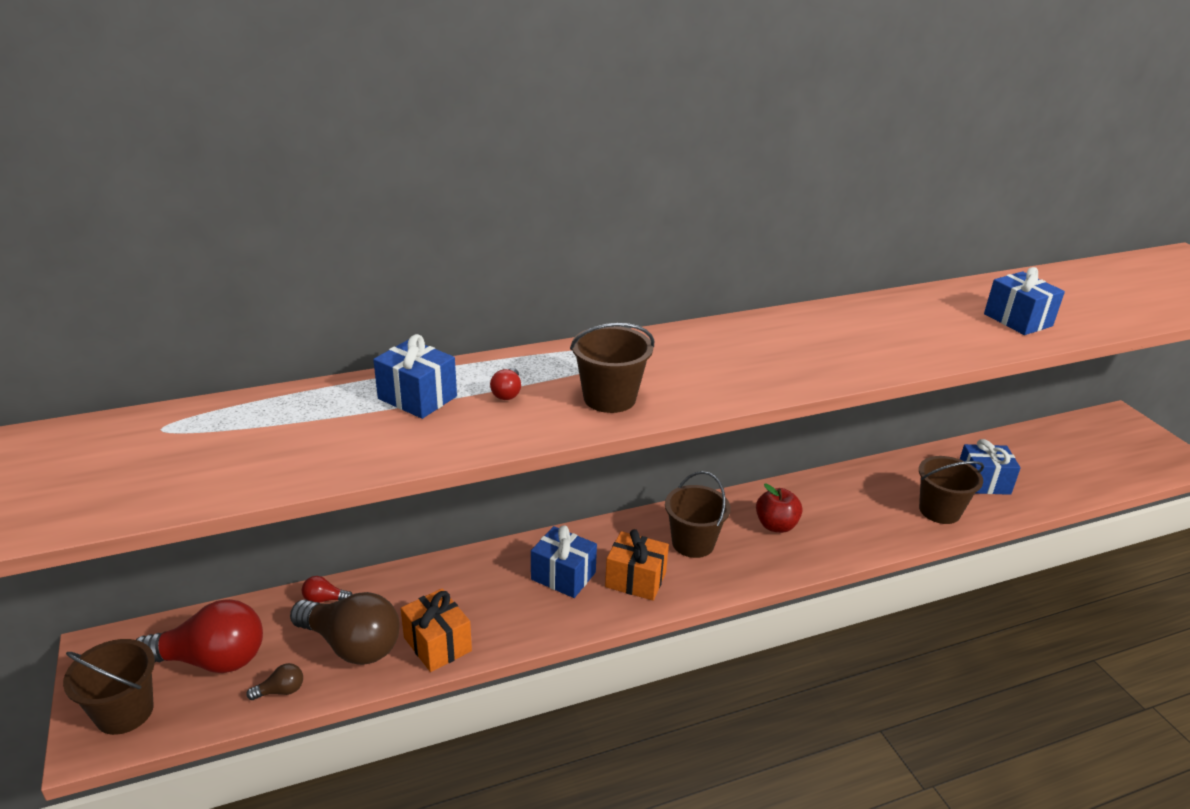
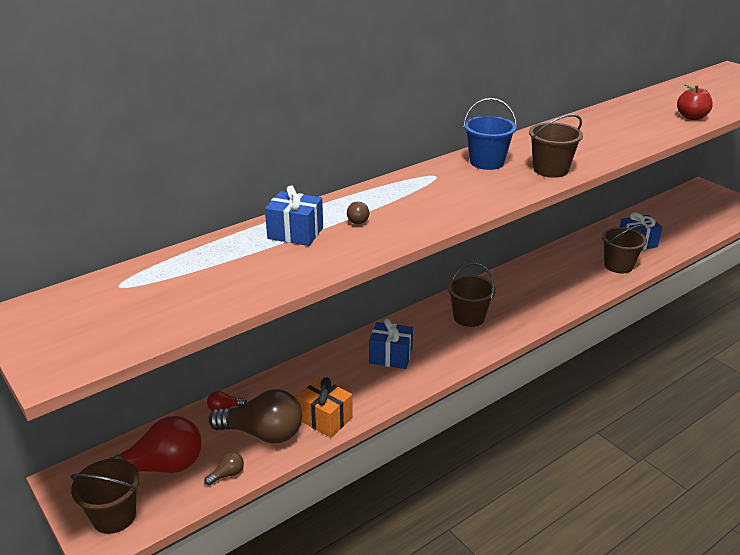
camera: 15 degrees left, 0 degrees up
red light bulb [490,368,521,400] -> brown light bulb [347,202,369,224]
brown bucket [570,323,654,413] -> brown bucket moved to [529,114,583,178]
orange gift [605,529,669,601] -> none
red apple [756,483,803,533] -> red apple moved to [677,84,713,120]
blue gift [984,267,1065,335] -> none
none -> blue bucket [463,98,517,170]

